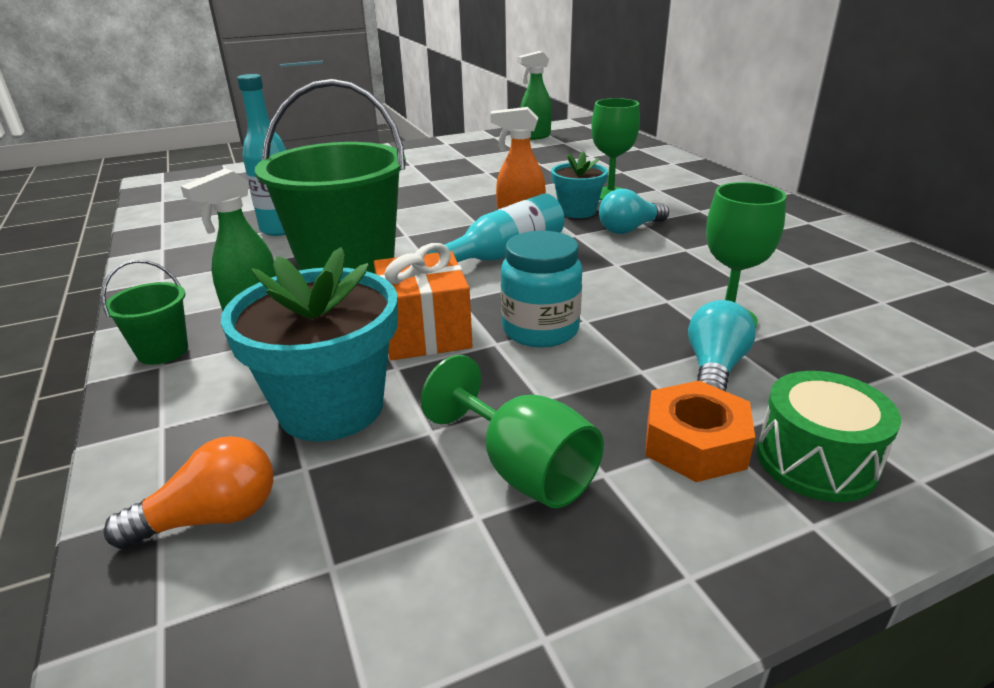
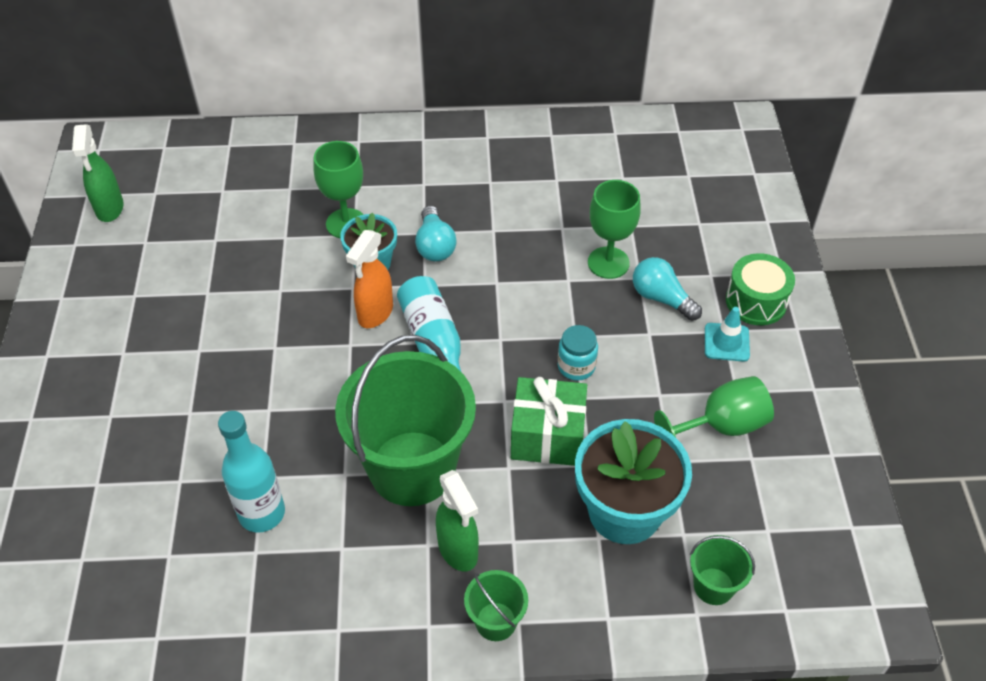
camera: 70 degrees left, 20 degrees up
orange light bulb [103,436,273,549] -> green bucket [690,535,755,605]
orange gift [374,243,472,360] -> green gift [511,377,587,466]
turquoise jar [501,231,582,348] -> turquoise jar [558,325,598,381], size x0.65
orange nut [645,381,755,482] -> turquoise traffic cone [705,307,750,362]

